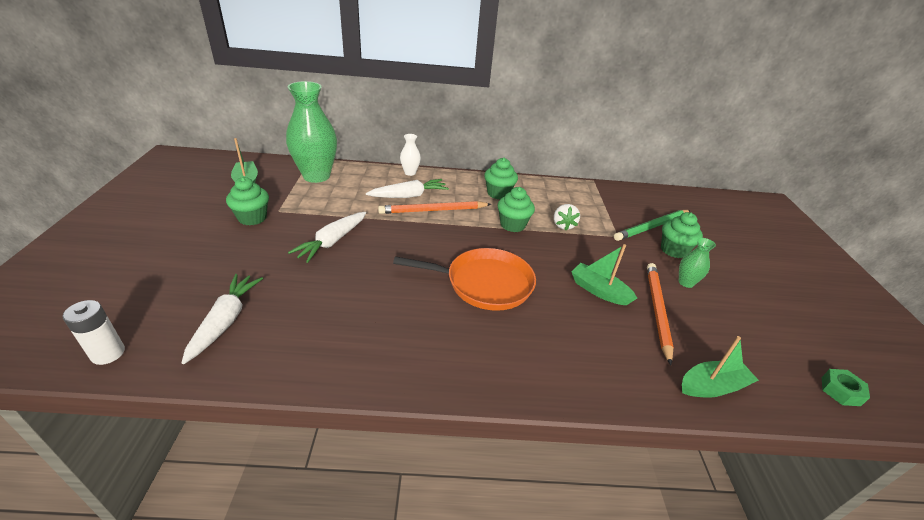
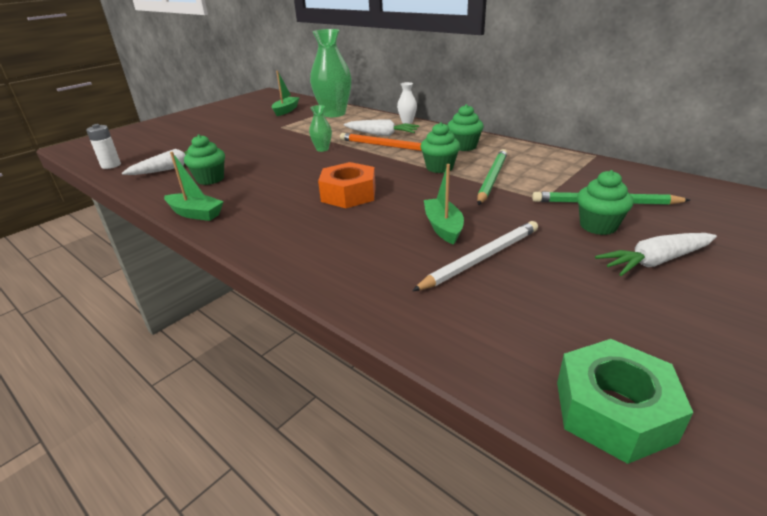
camera: 45 degrees right, 5 degrees down
green cupcake [226,177,269,226] -> green cupcake moved to [184,134,225,185]
white carrot [288,212,366,263] -> white carrot moved to [595,233,717,276]
orange pan [393,248,536,311] -> orange nut [318,162,376,208]
white strawberry [554,204,580,230] -> green pencil [477,149,507,205]
orange pencil [647,263,674,365] -> white pencil [412,221,538,291]
green vase [679,238,716,288] -> green vase moved to [309,105,332,152]
green boat [682,336,759,398] -> green boat moved to [164,152,224,221]
green nut [822,369,870,406] -> green nut [557,339,693,464], size x1.93

